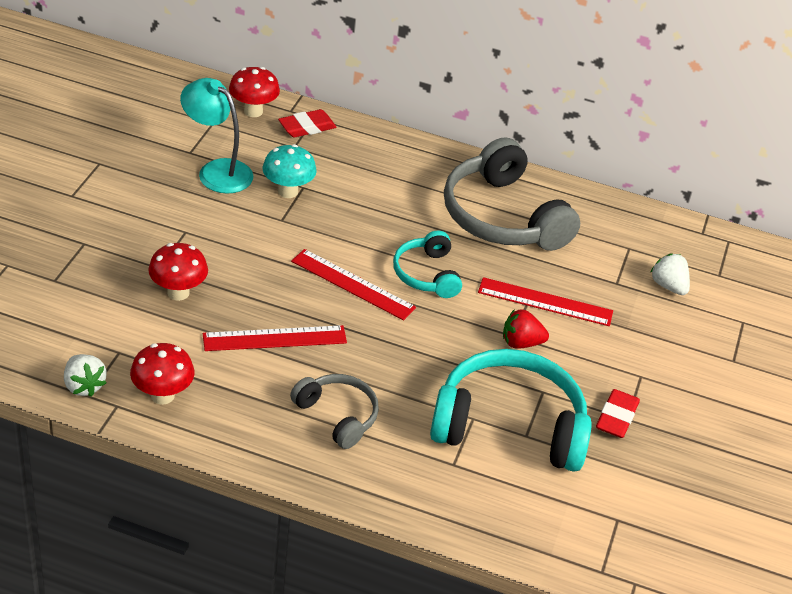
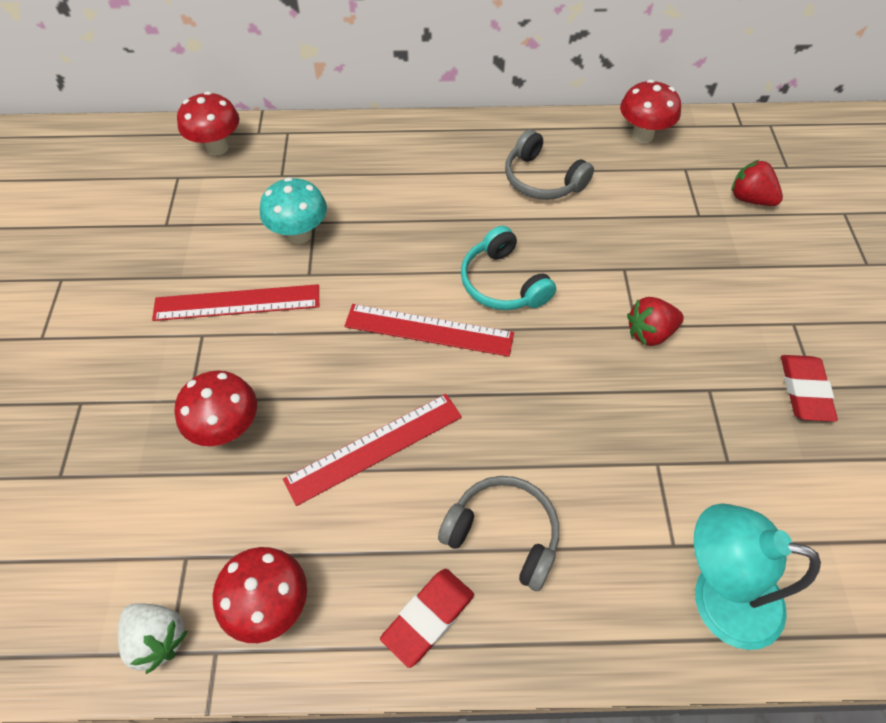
camera: 15 degrees left, 15 degrees up
turquoise lamp [180,78,253,194] -> turquoise lamp moved to [694,503,821,650]
red eraser [278,109,337,137] -> red eraser moved to [380,569,474,668]
turquoise headphones [430,349,592,472] -> none
grey headphones [444,137,580,251] -> grey headphones [505,129,594,200], size x0.54
red ruler [478,277,613,326] -> red ruler moved to [152,284,319,321]
white strawberry [650,253,690,295] -> red strawberry [731,159,783,206]
none -> red mushroom [620,80,681,143]

